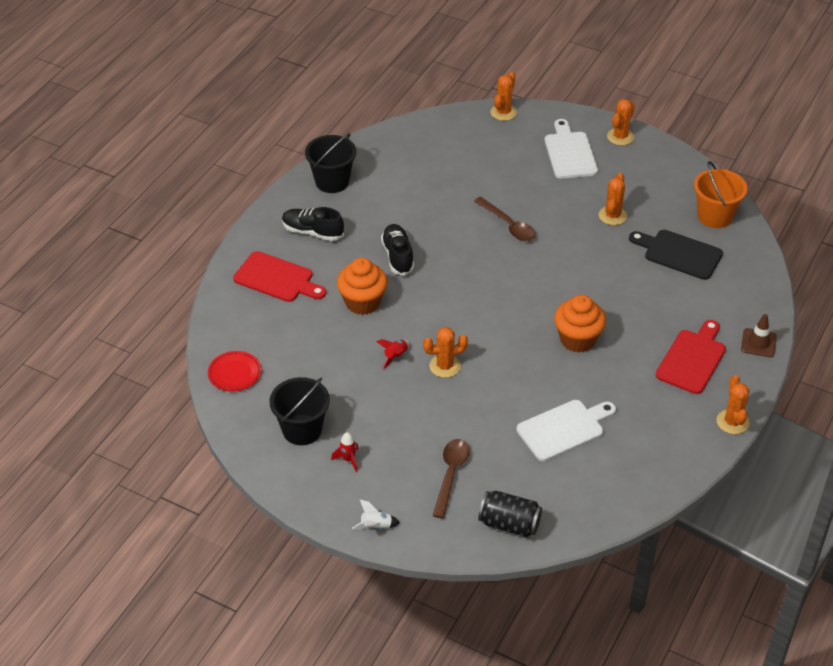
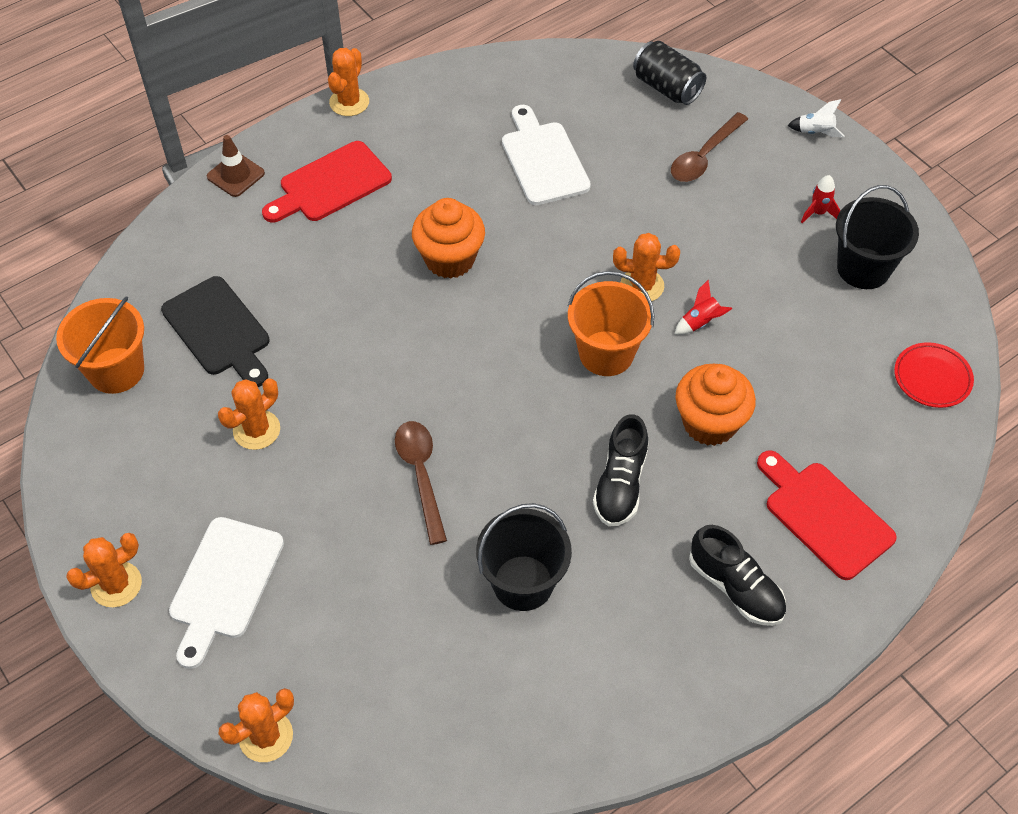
camera: 155 degrees left, 10 degrees up
black bucket [305,133,356,193] -> black bucket moved to [476,503,572,611]
white cutting board [517,400,616,461] -> white cutting board turned 75 degrees clockwise [502,105,591,205]
none -> orange bucket [568,271,655,376]

